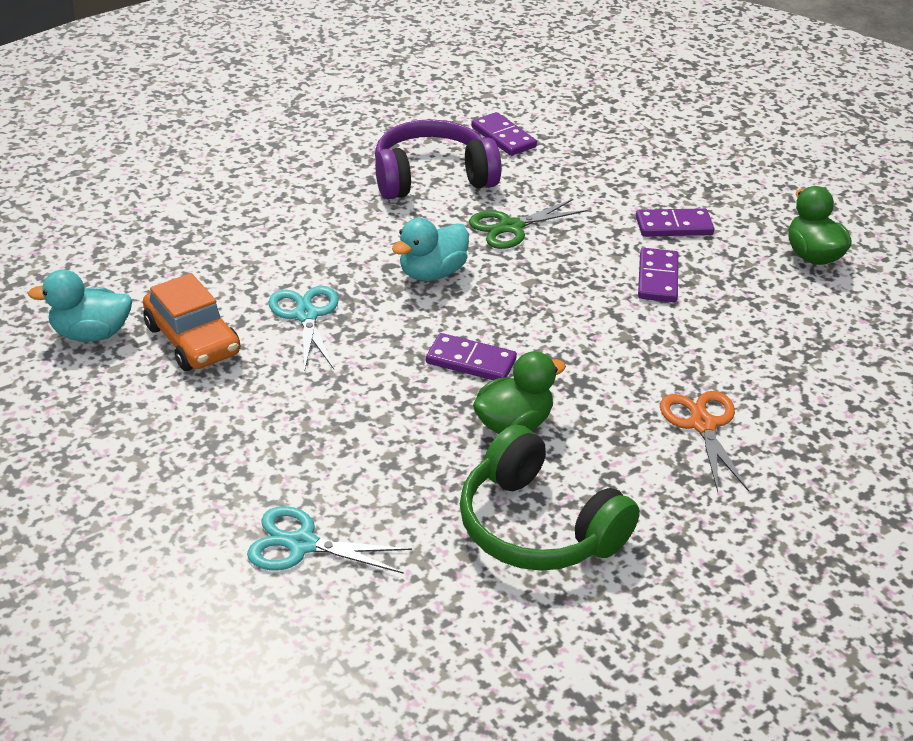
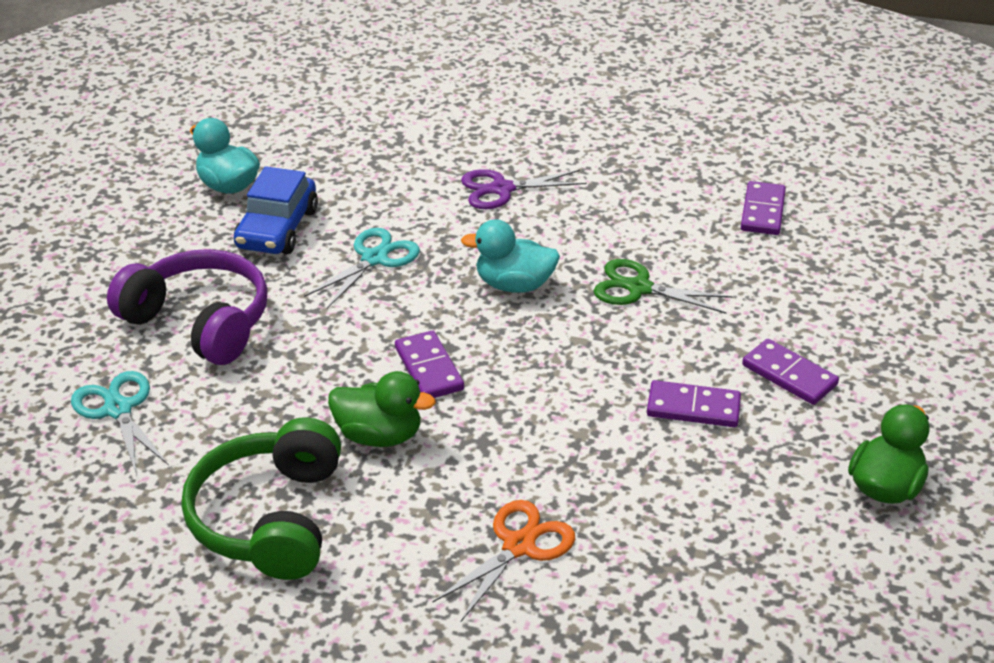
camera: 50 degrees right, 0 degrees up
orange car [143,273,240,371] -> blue car [234,166,318,254]
purple headphones [375,119,501,199] -> purple headphones moved to [107,249,268,365]
purple domino [638,248,678,302] -> purple domino turned 45 degrees clockwise [647,380,741,427]
none -> purple scissors [461,169,587,209]

